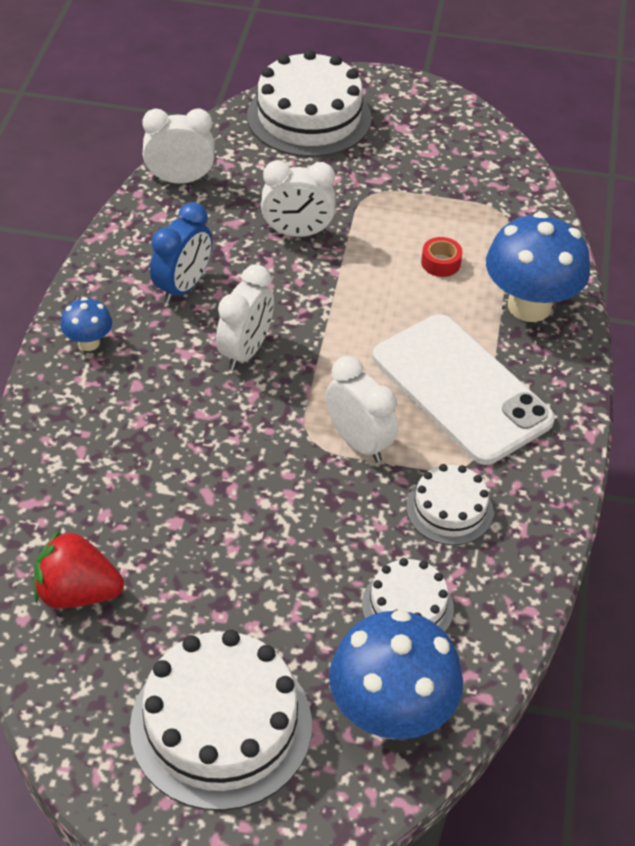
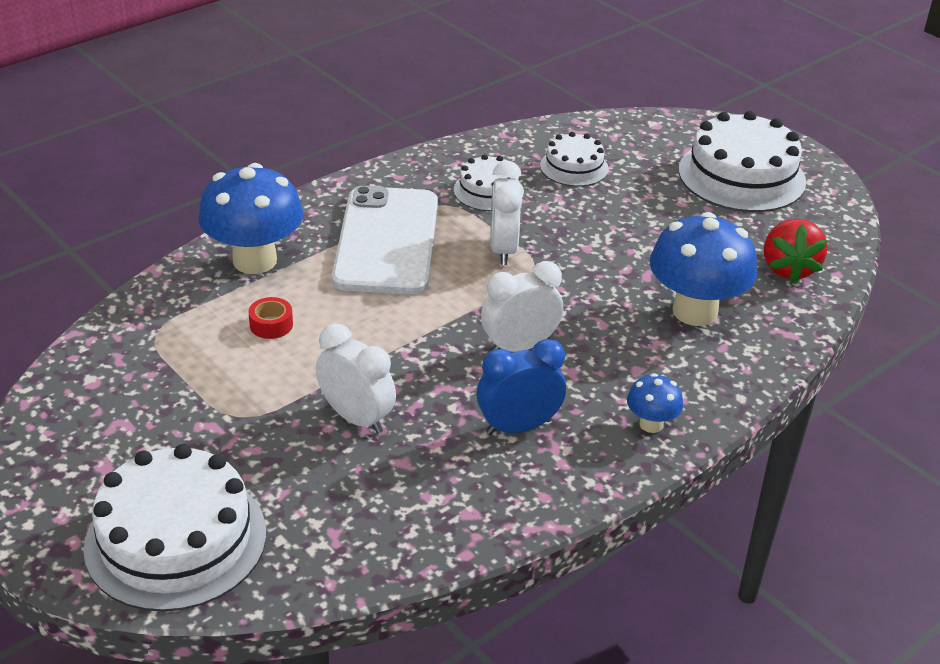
camera: 140 degrees left, 10 degrees down
red strawberry [33,529,124,608] -> red strawberry turned 45 degrees clockwise [764,219,827,283]
white clock [142,109,215,183] -> none
blue mushroom [329,610,463,739] -> blue mushroom moved to [650,212,757,326]

